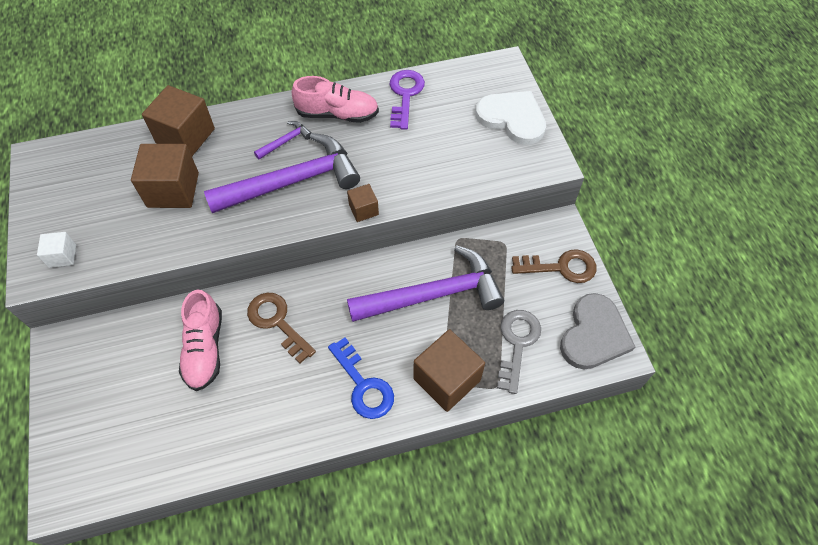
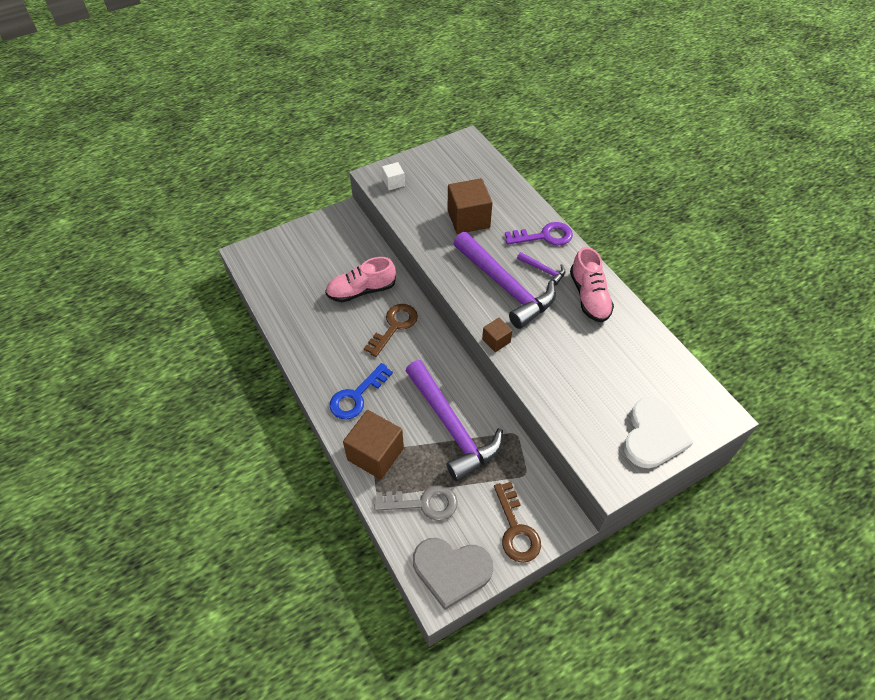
camera: 75 degrees right, 5 degrees down
brown cube [142,85,215,156] -> none
purple key [390,70,425,130] -> purple key moved to [505,222,573,245]

